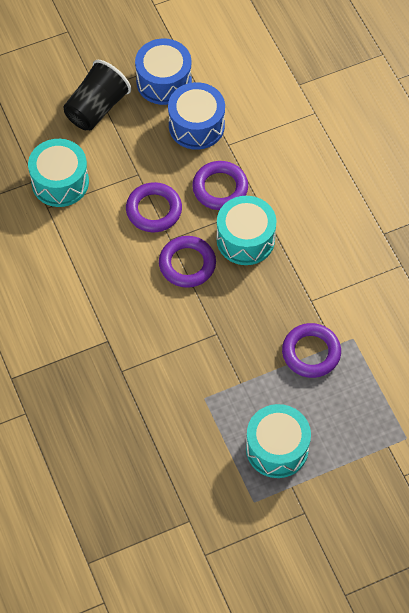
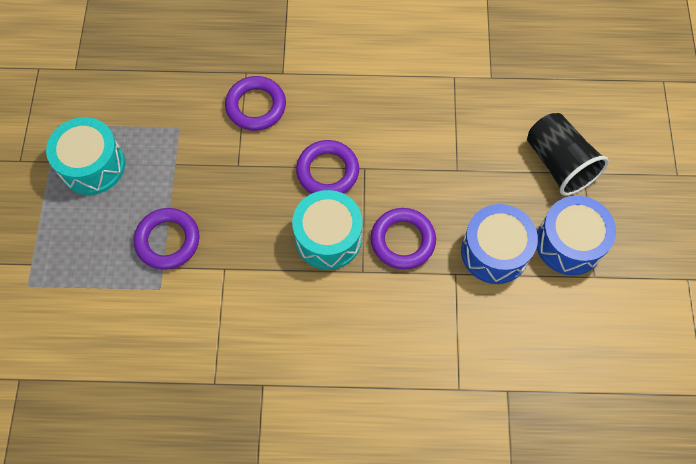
camera: 115 degrees right, 5 degrees up
turquoise drum [28,139,89,207] -> none
purple ring [126,182,182,232] -> purple ring moved to [225,76,286,131]

